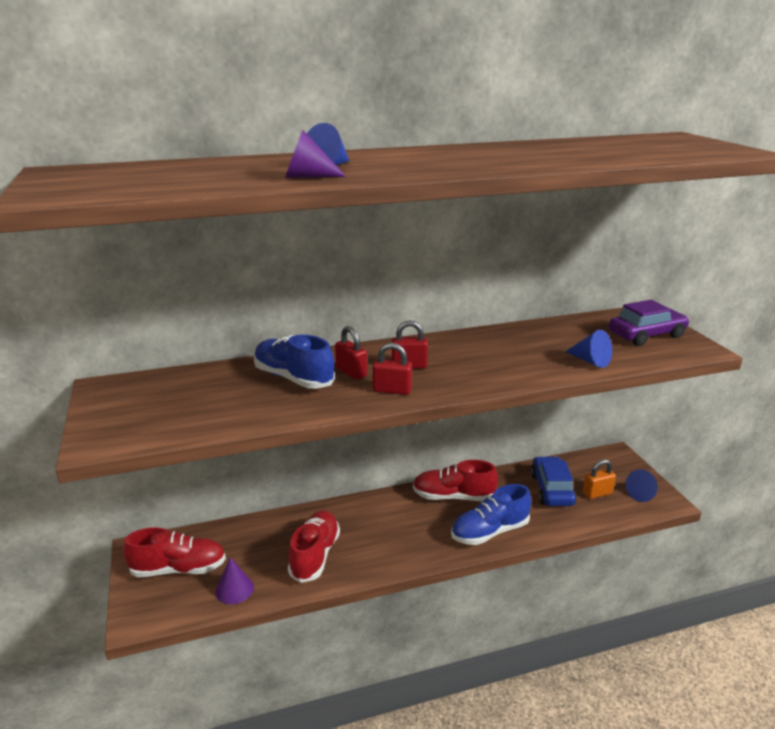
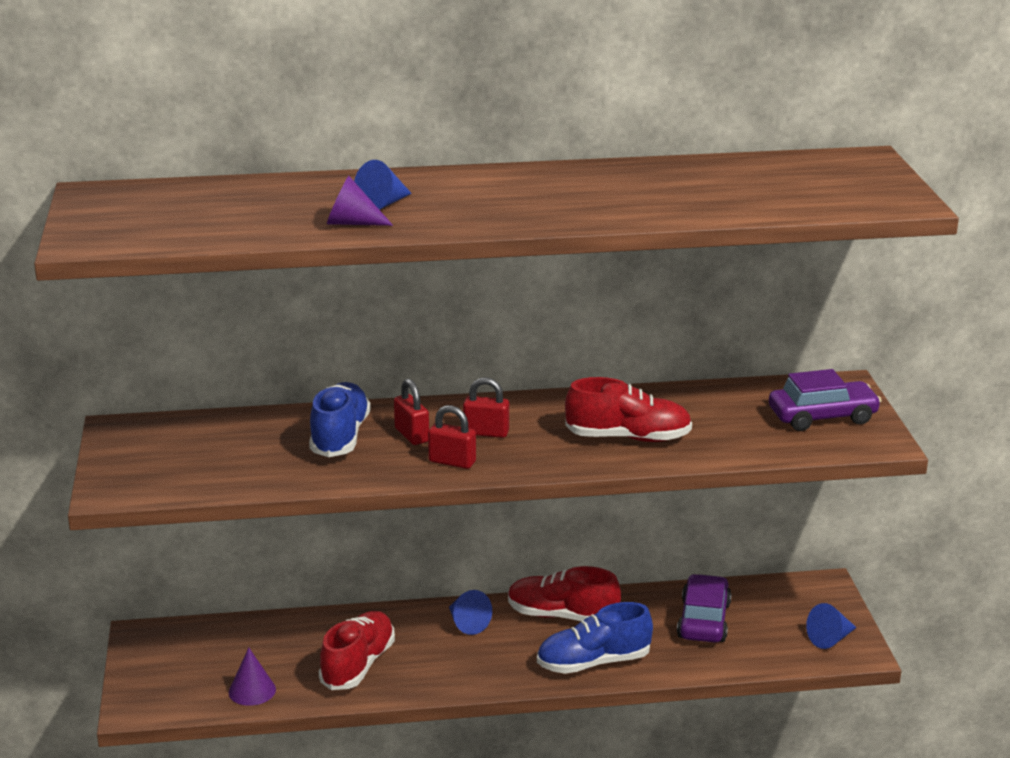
camera: 10 degrees right, 0 degrees up
red shoe [123,527,226,577] -> red shoe moved to [565,377,692,442]
blue shoe [254,335,335,389] -> blue shoe turned 45 degrees clockwise [309,382,371,457]
blue car [531,456,576,506] -> purple car [677,574,731,643]
blue cone [565,330,612,368] -> blue cone moved to [449,590,492,635]
orange padlock [583,459,616,499] -> none

